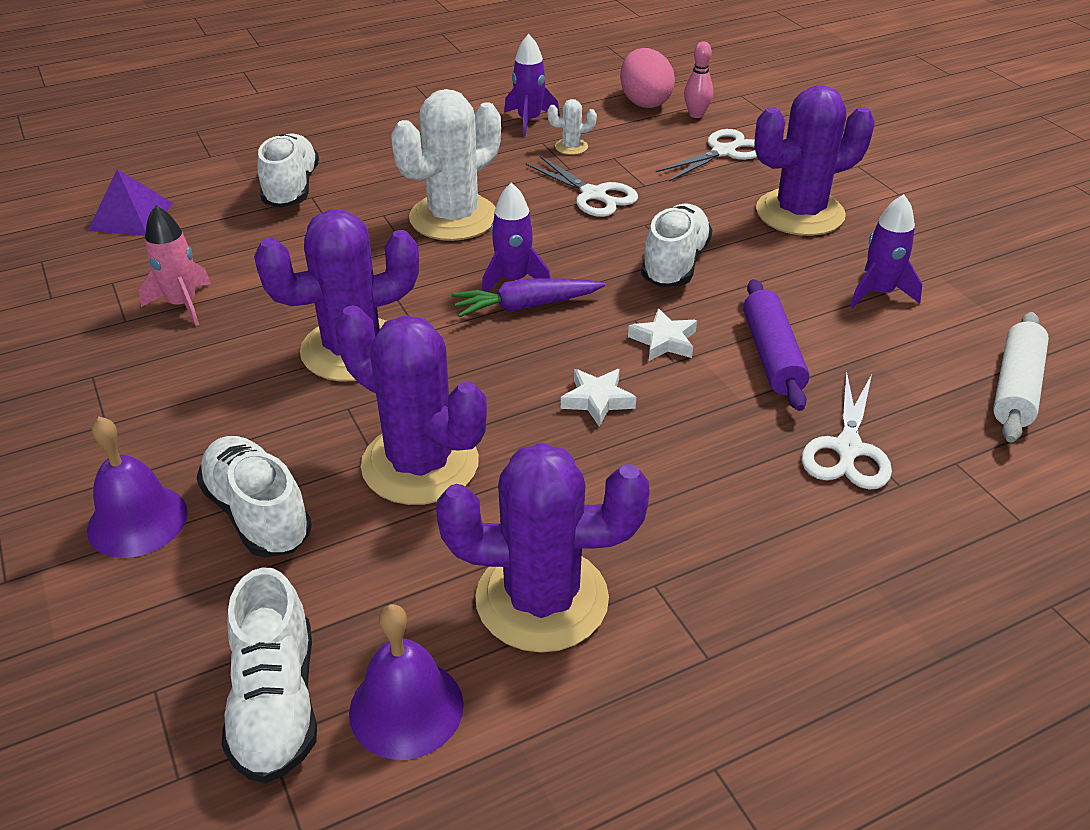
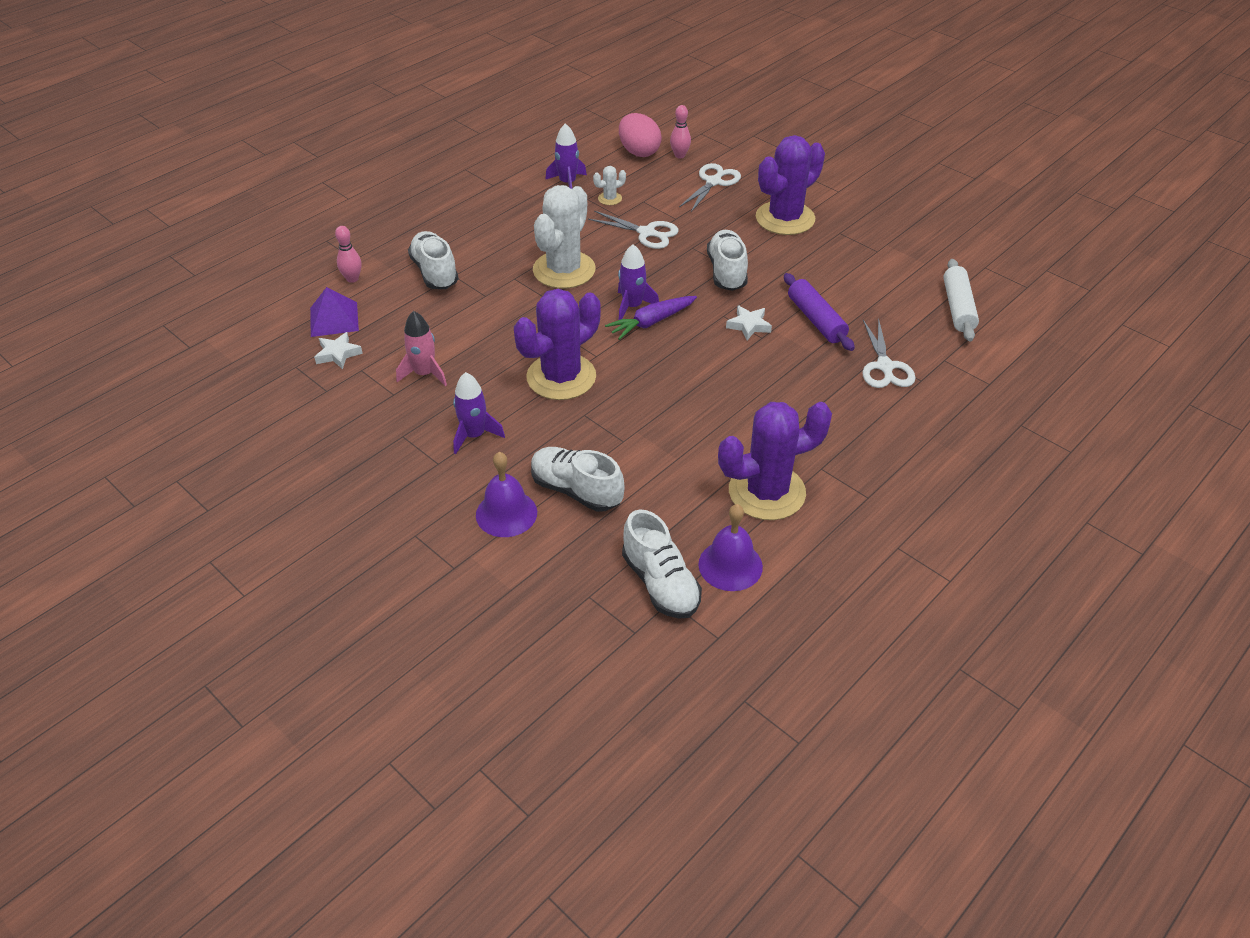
camera: 20 degrees left, 5 degrees up
purple cactus [335,305,487,505] -> none
white star [561,369,636,427] -> white star moved to [314,332,363,369]
purple rocket [850,194,922,308] -> purple rocket moved to [453,372,505,454]
none -> pink bowling pin [335,226,362,283]

